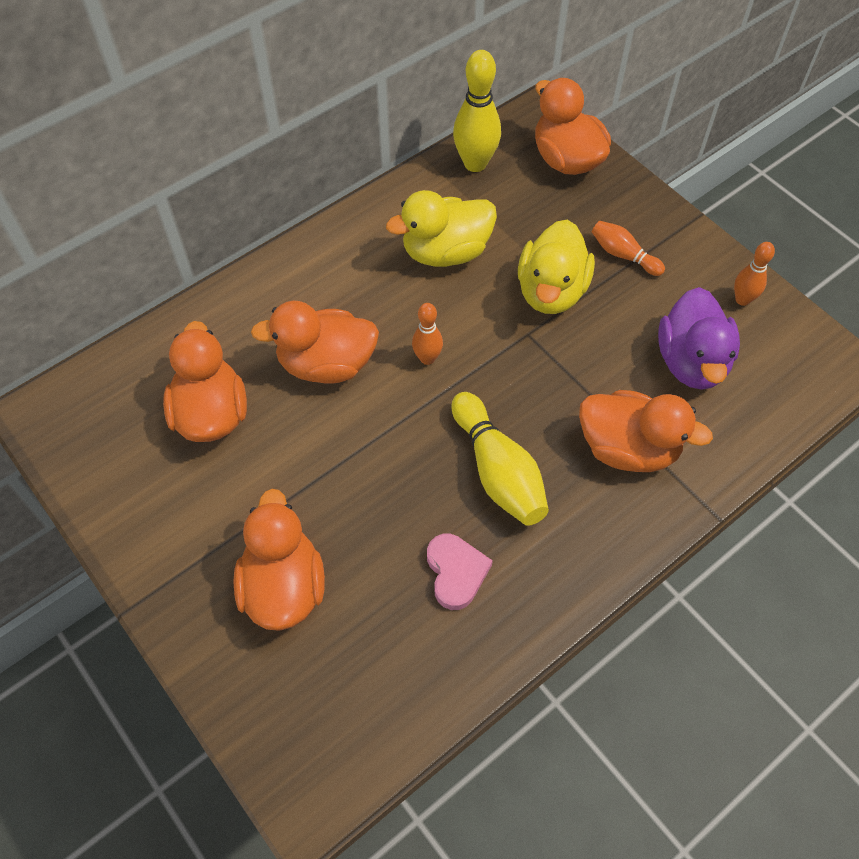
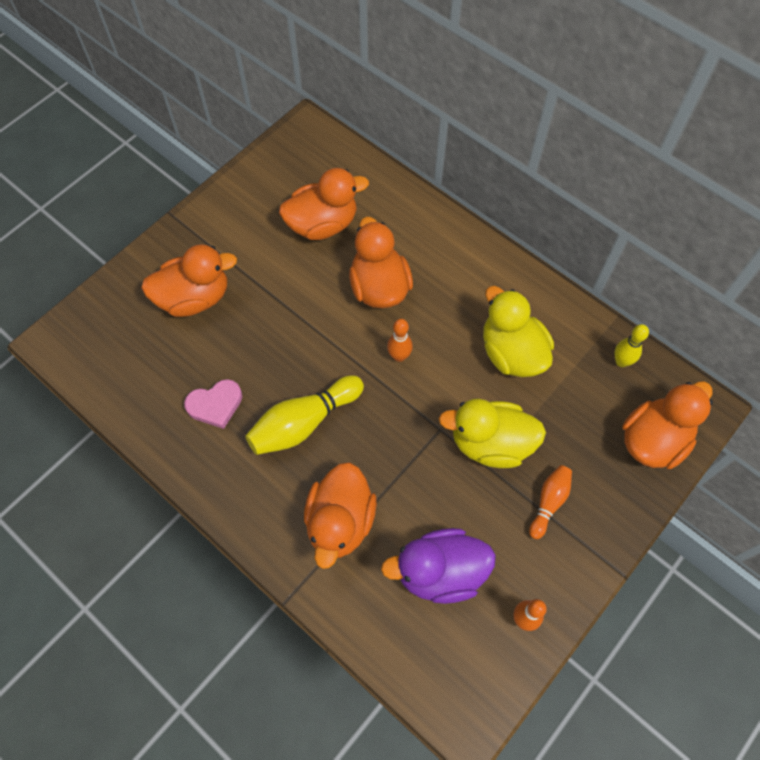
camera: 80 degrees right, 5 degrees up
yellow bowling pin [453,50,501,172] -> yellow bowling pin [614,324,649,367], size x0.58

